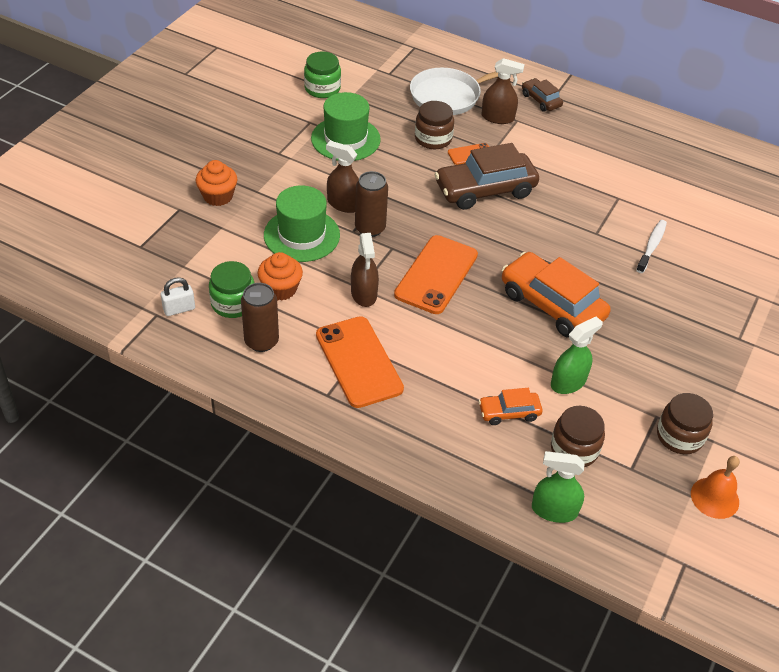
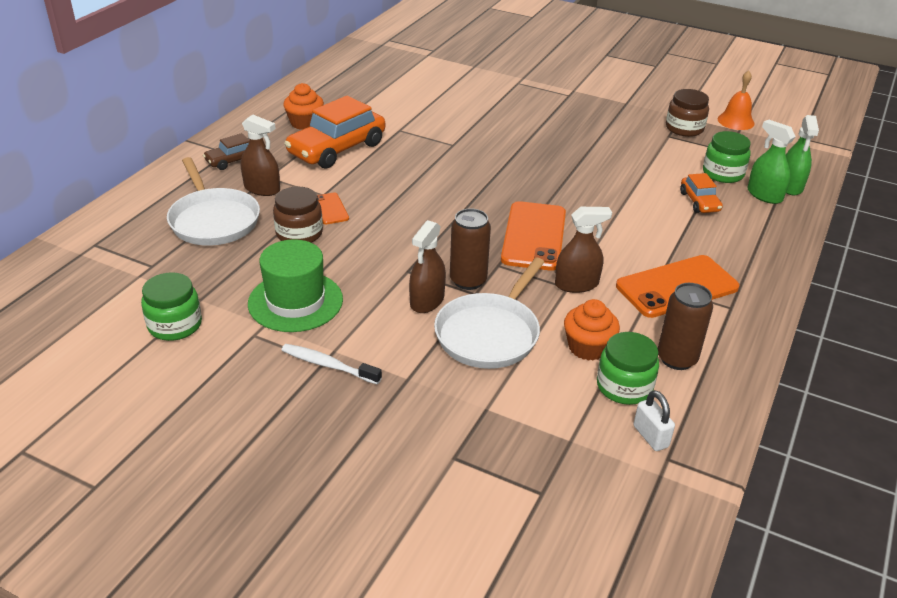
camera: 90 degrees left, 10 degrees down
orange cupcake [196,160,237,206] -> orange cupcake moved to [283,83,324,130]
green hat [264,185,340,262] -> white pan [434,258,544,369]
orange phone [394,235,478,314] -> orange phone turned 75 degrees clockwise [501,201,566,271]
brown car [435,143,539,210] -> none
brown spray bottle [482,58,525,124] -> brown spray bottle turned 105 degrees clockwise [241,114,280,196]
orange car [502,252,611,338] -> orange car moved to [284,96,385,169]
green spray bottle [551,316,603,394] -> green spray bottle moved to [747,120,796,204]
brown jar [551,406,605,467] -> green jar [703,131,751,183]
white toothbrush [636,220,667,273] -> white toothbrush moved to [281,344,382,385]

